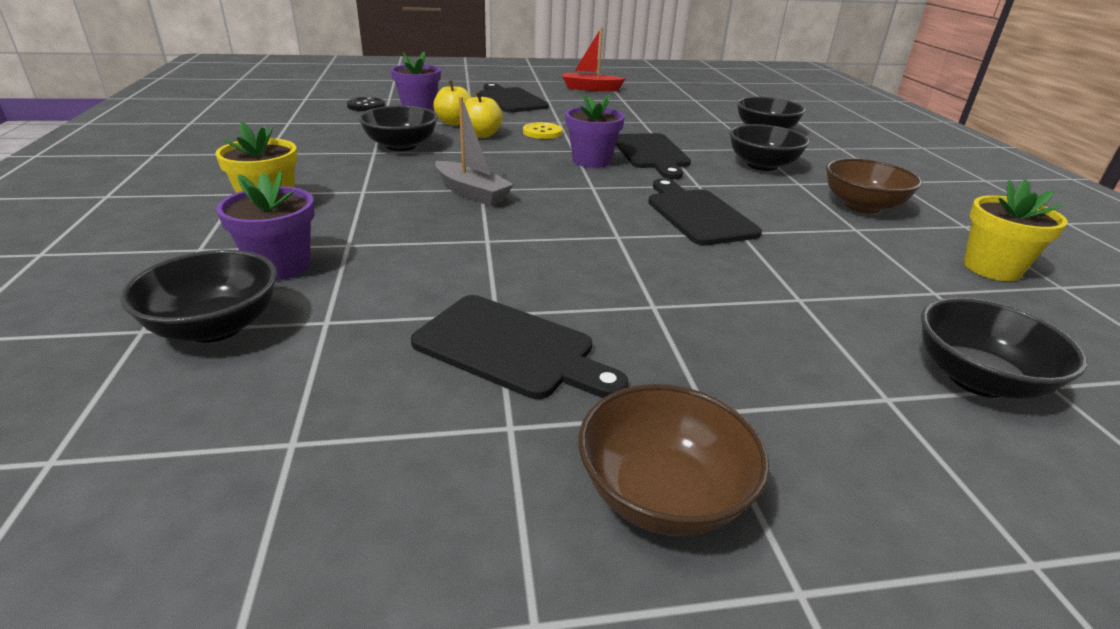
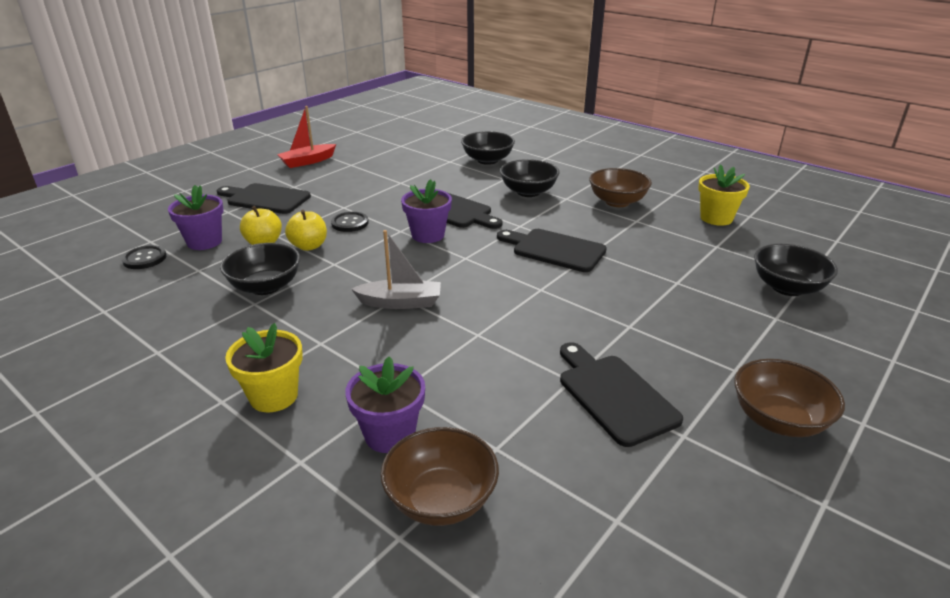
camera: 40 degrees left, 0 degrees up
black bowl [120,250,277,343] -> brown bowl [381,427,499,526]
black cutting board [411,295,628,399] -> black cutting board turned 105 degrees counterclockwise [560,342,683,447]
yellow button [523,122,562,139] -> black button [331,212,369,232]

